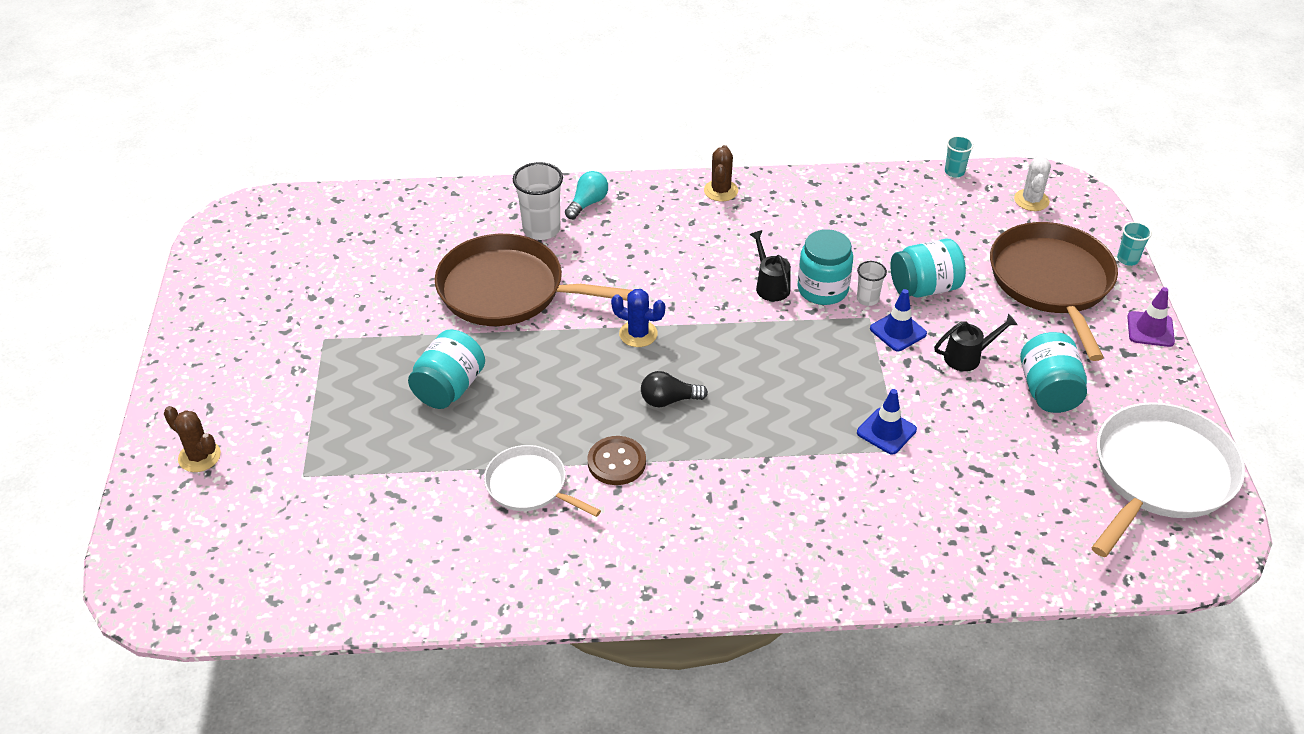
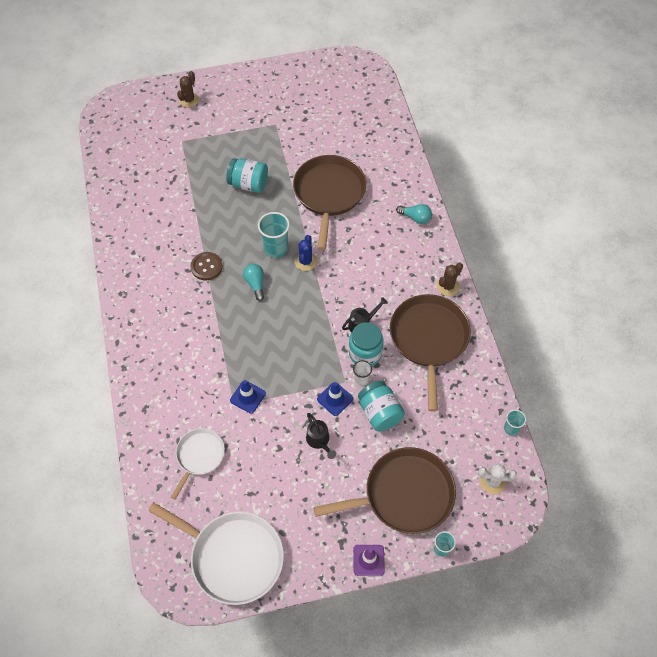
camera: 80 degrees right, 15 degrees up
white pan [484,445,601,517] -> white pan moved to [171,428,225,500]
white cup [513,162,563,240] -> none
black light bulb [641,371,708,407] -> turquoise light bulb [243,264,264,301]
brown cactus [704,145,738,201] -> brown cactus turned 45 degrees counterclockwise [437,263,463,296]
turquoise jar [1020,332,1087,413] -> none
none -> turquoise cup [258,212,290,258]
none -> brown pan [390,294,471,412]

